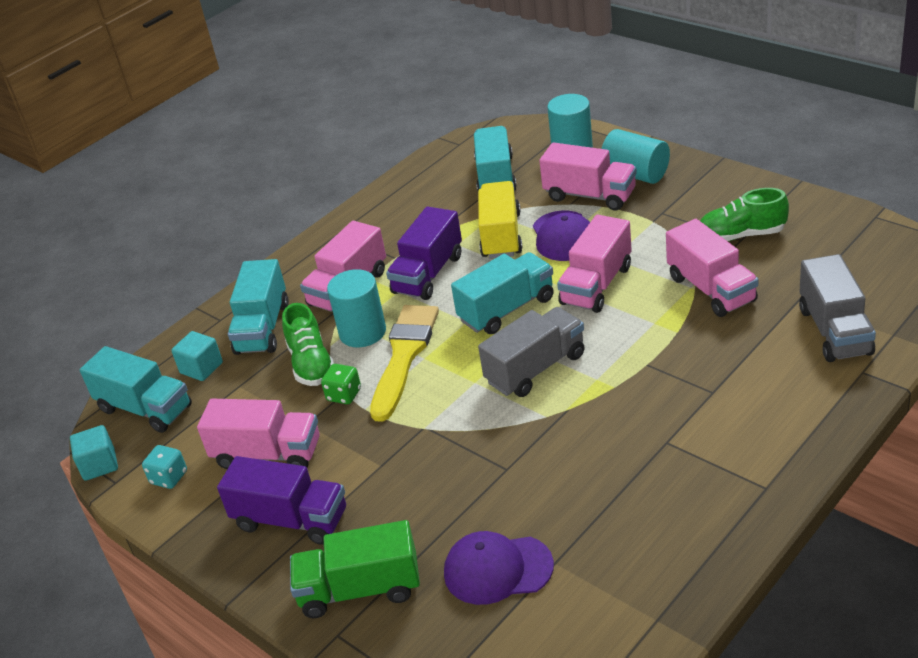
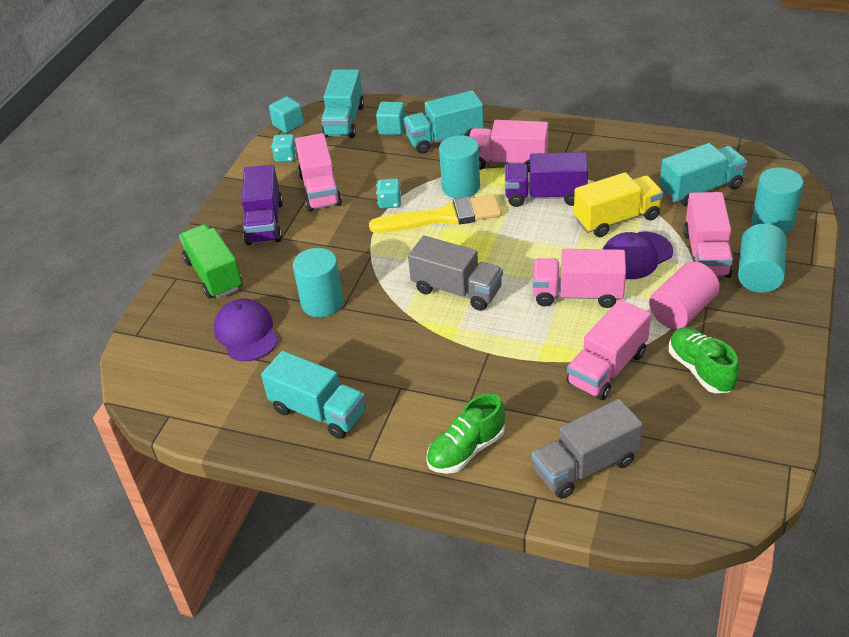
camera: 65 degrees right, 5 degrees up
green shoe [282,303,334,386] -> green shoe moved to [426,393,505,474]
green dice [321,364,361,404] -> turquoise dice [376,178,401,209]
turquoise truck [451,252,554,334] -> turquoise truck moved to [261,351,365,439]
none -> turquoise cylinder [293,248,343,317]
none -> pink cylinder [649,261,720,330]

